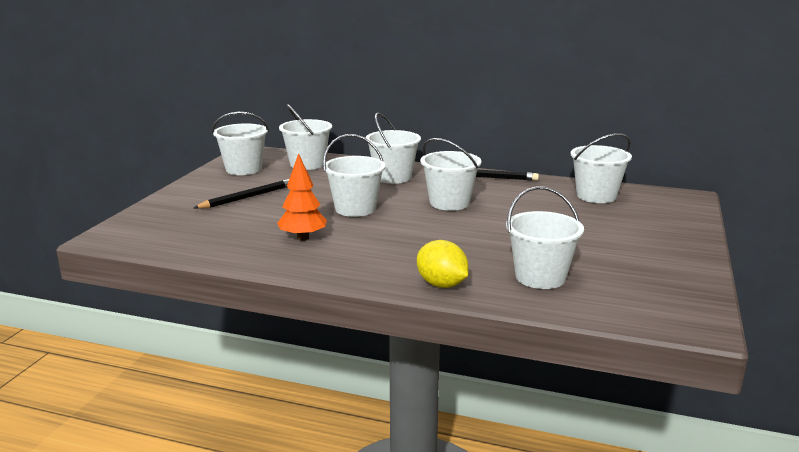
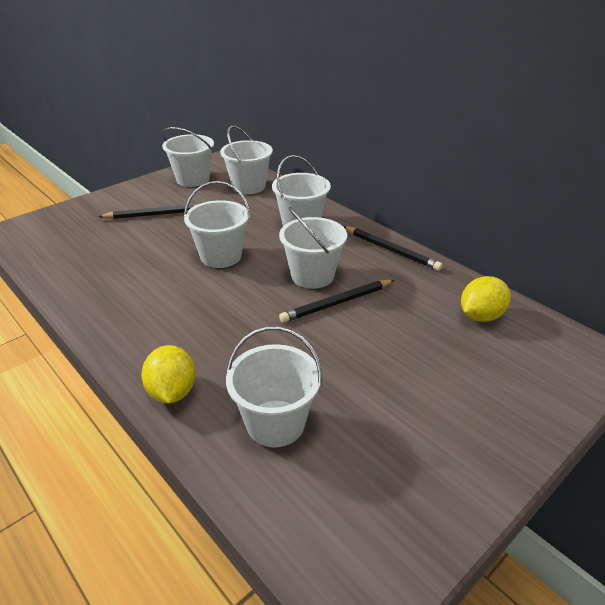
camera: 30 degrees right, 15 degrees up
orange tree [277,153,327,241] -> none
white bucket [570,133,632,203] -> yellow lemon [461,276,511,322]
none -> black pencil [279,280,394,323]

